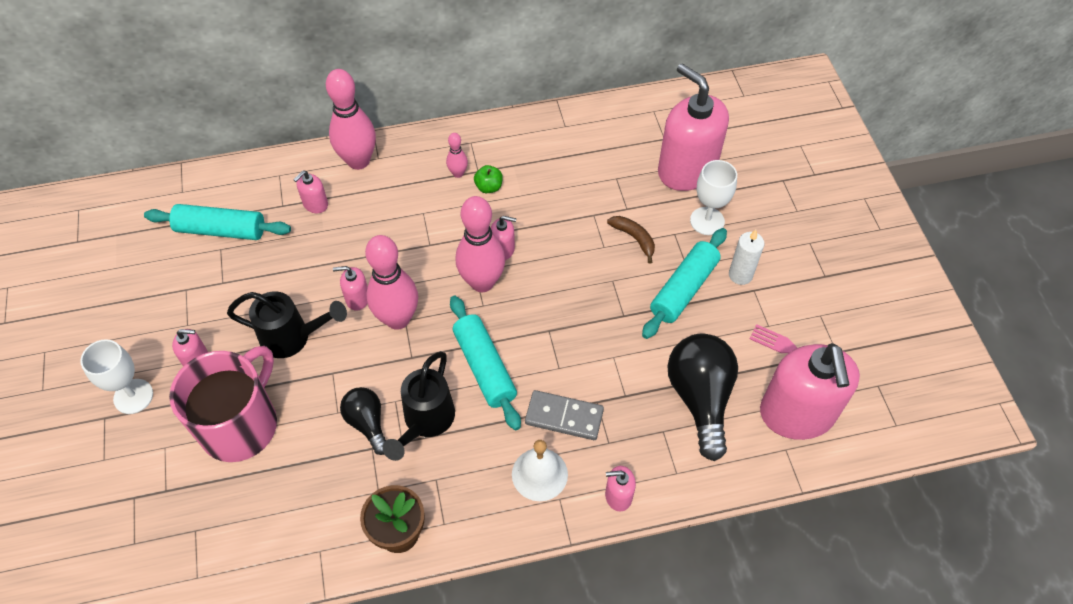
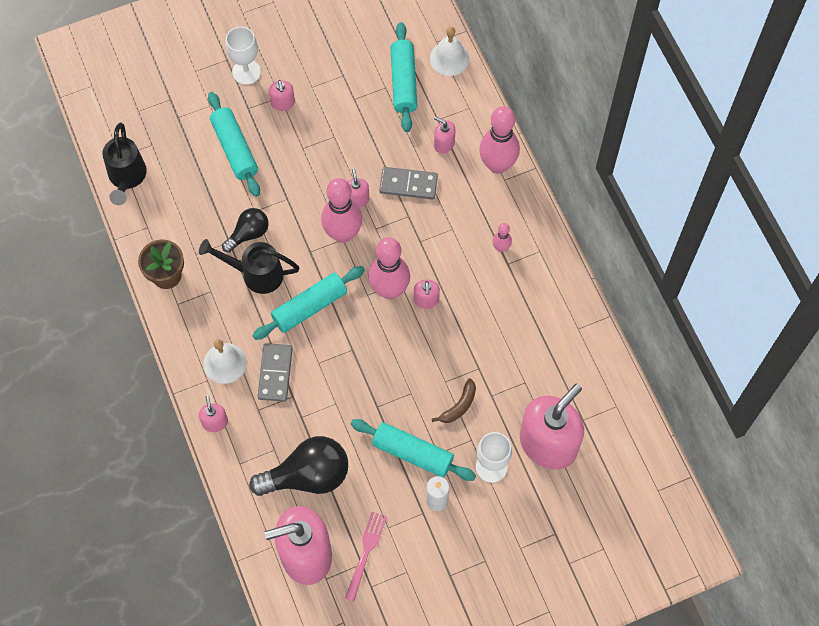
camera: 80 degrees right, 10 degrees up
pink mug [169,346,277,462] -> turquoise rolling pin [208,92,260,197]
black watering can [227,291,347,358] -> black watering can moved to [102,123,147,205]
green apple [474,165,503,193] -> none
none -> grey domino [379,167,438,199]
none -> white bell [430,27,470,76]

